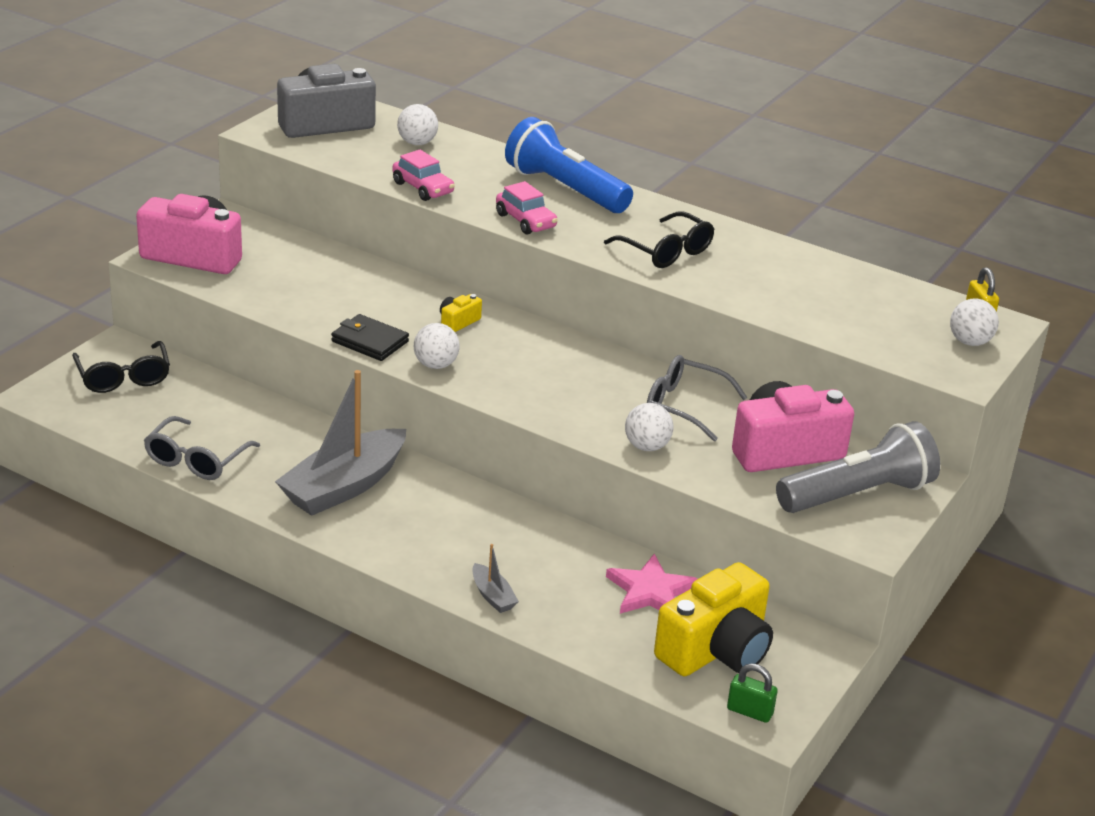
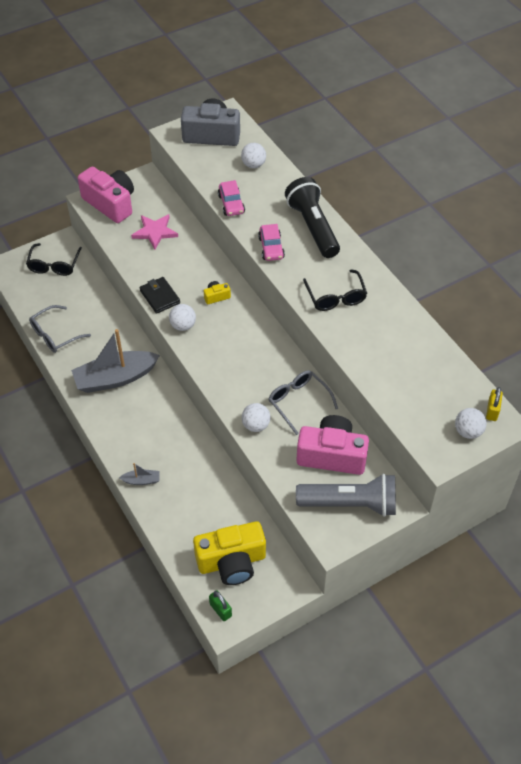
camera: 30 degrees right, 20 degrees up
grey boat [472,544,519,613] -> grey boat turned 90 degrees counterclockwise [119,463,160,485]
blue flashlight [505,117,633,213] -> black flashlight [285,177,340,258]
pink star [606,554,697,614] -> pink star moved to [131,214,178,250]

